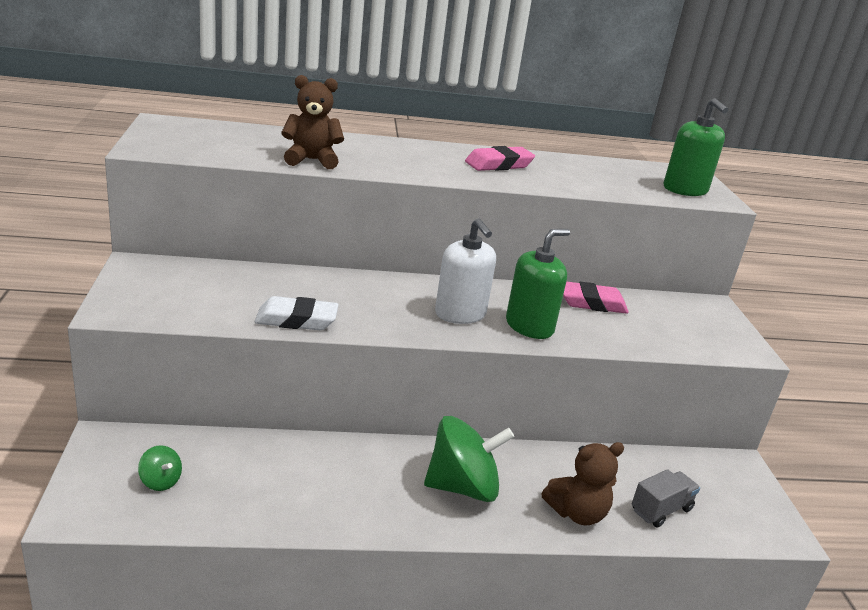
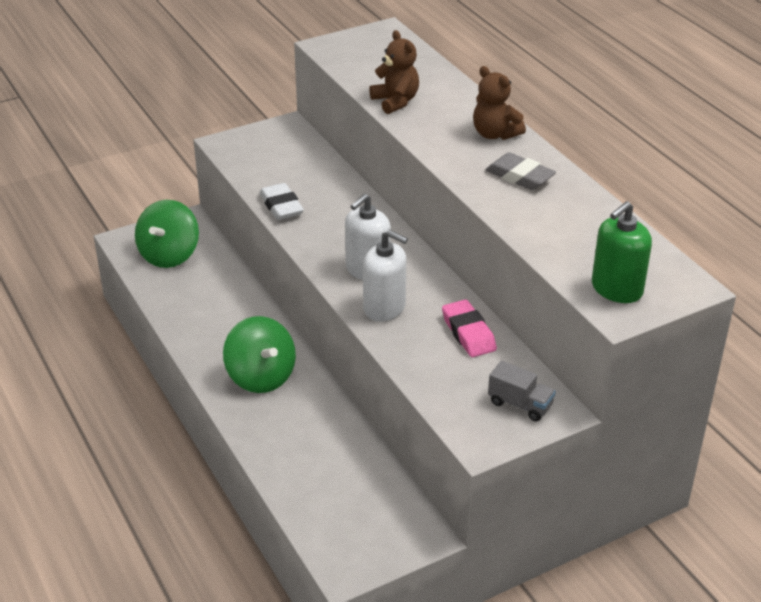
camera: 70 degrees right, 10 degrees up
green spinning top [138,445,182,491] -> green spinning top [135,200,199,268], size x2.26
pink eraser [465,146,535,171] -> grey eraser [485,152,556,190]
green soap dispenser [506,229,570,339] -> white soap dispenser [363,230,408,322]
brown teddy bear [542,442,624,525] -> brown teddy bear moved to [473,66,526,140]
grey truck [632,469,700,528] -> grey truck moved to [488,361,556,421]

